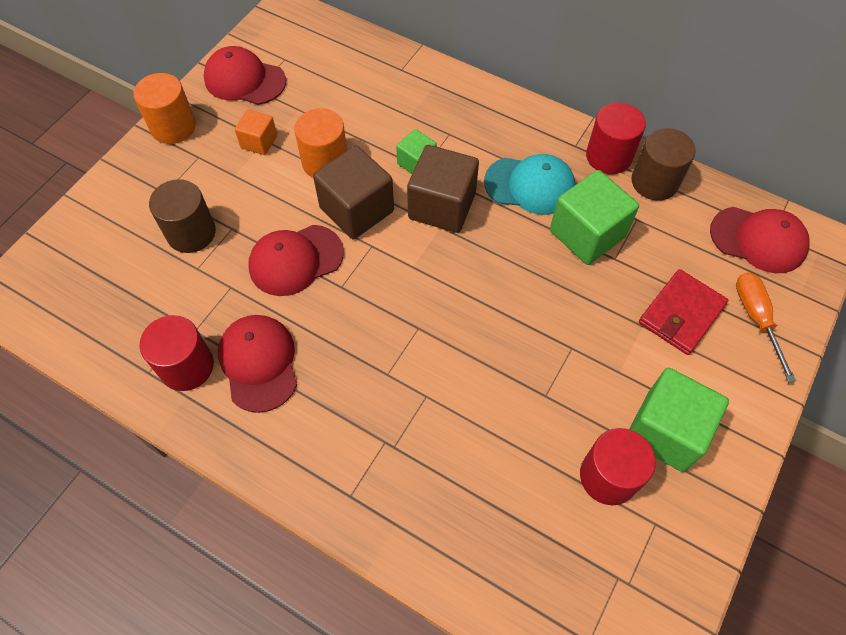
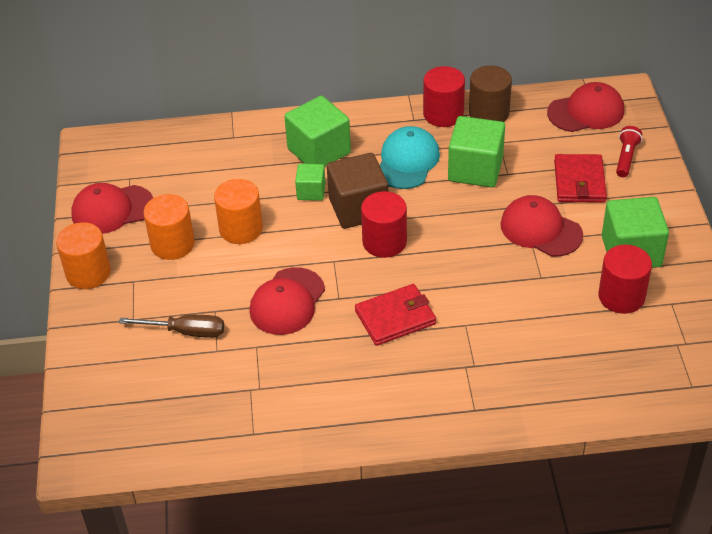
camera: 35 degrees left, 15 degrees down
red cylinder [140,315,214,391] -> red cylinder moved to [361,191,407,258]
brown cylinder [149,179,216,253] -> brown screwdriver [119,315,224,338]
red cap [218,315,297,413] -> red cap moved to [500,195,583,257]
orange cube [235,109,277,155] -> orange cylinder [144,194,195,260]
brown cube [313,146,394,239] -> none
turquoise cap [484,154,576,215] -> turquoise cap turned 45 degrees counterclockwise [380,126,440,189]
orange screwdriver [736,272,796,382] -> red flashlight [616,126,642,177]
none -> green cube [284,95,351,167]
none -> red wallet [355,284,436,346]

